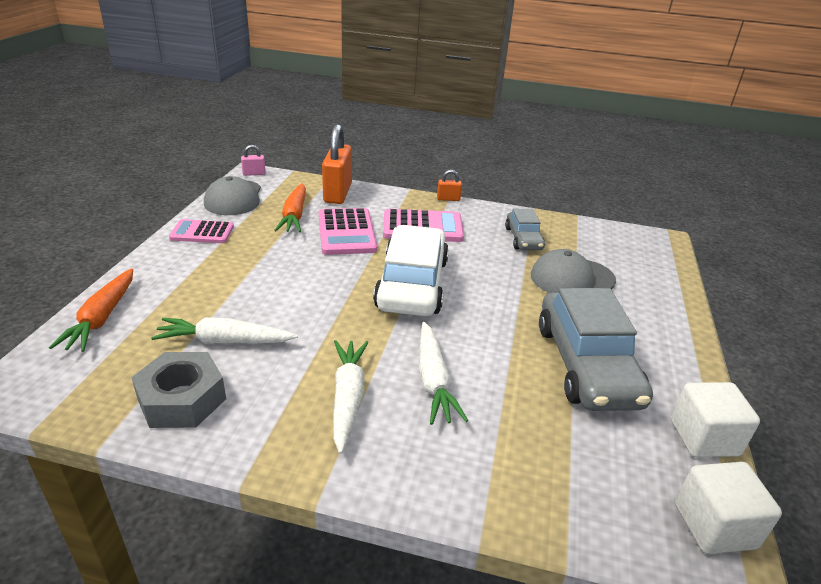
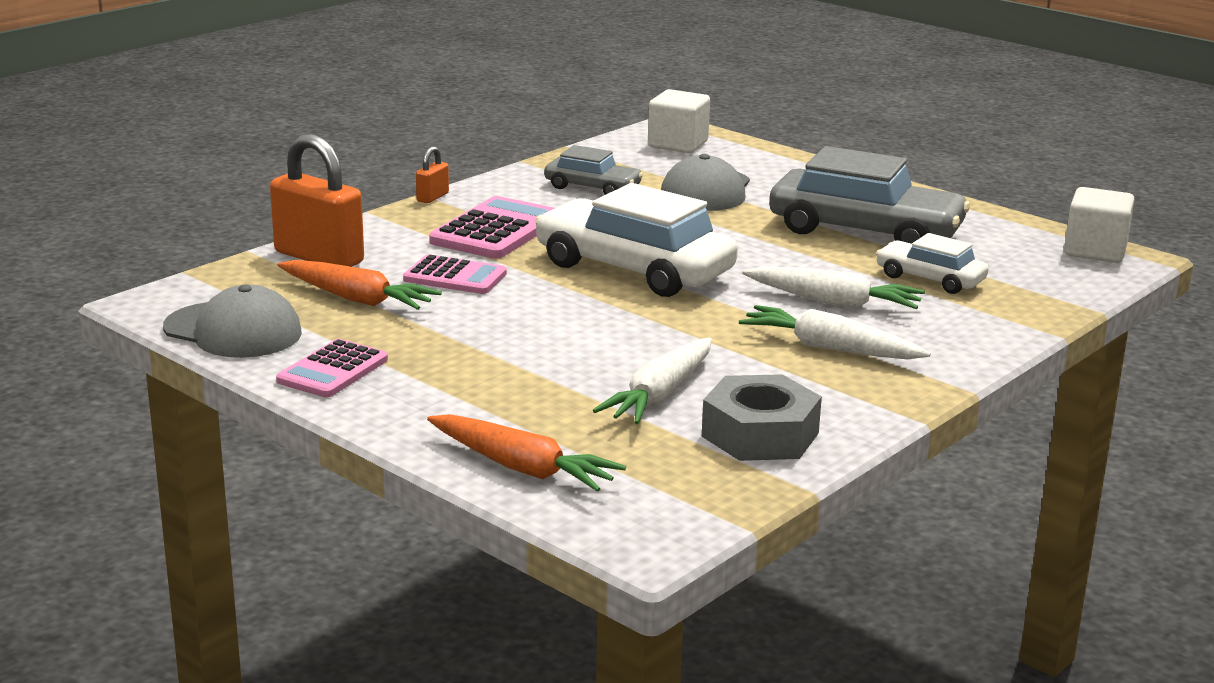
camera: 60 degrees left, 10 degrees down
pink padlock [241,145,266,176] -> none
pink calculator [319,208,377,255] -> pink calculator [403,254,507,294], size x0.66
white cube [671,382,760,457] -> white cube moved to [648,89,710,153]
none -> white car [876,233,989,294]

